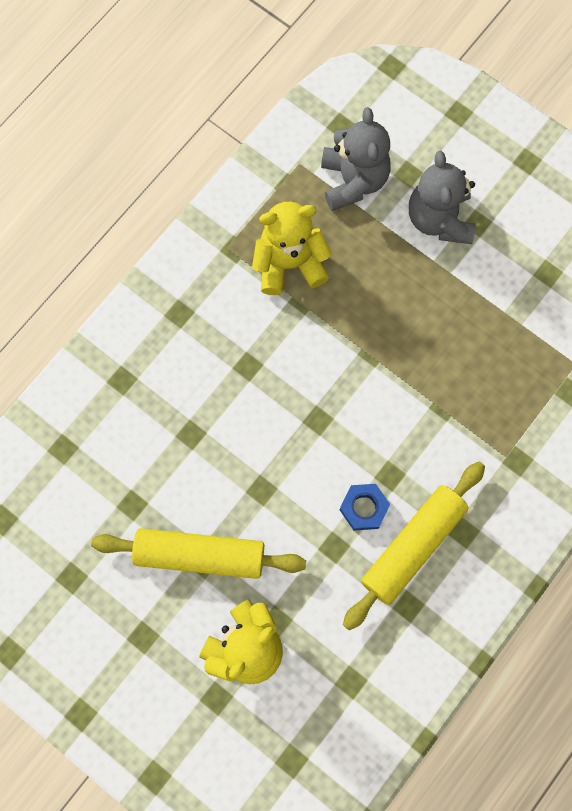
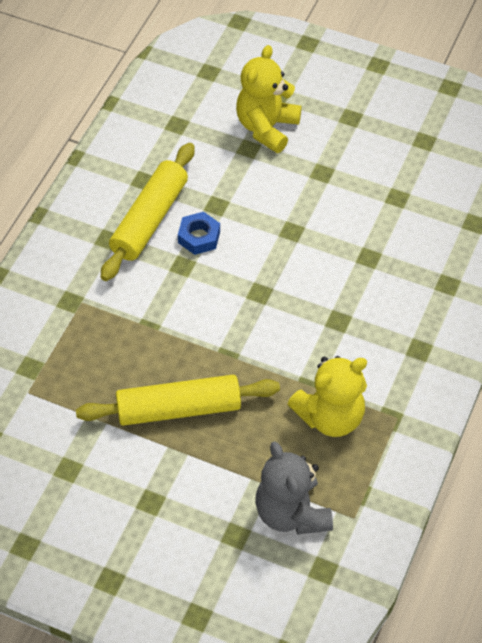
camera: 165 degrees right, 20 degrees down
yellow rolling pin [91,528,306,579] -> yellow rolling pin moved to [76,375,280,426]
grey teddy bear [409,151,476,244] -> none

